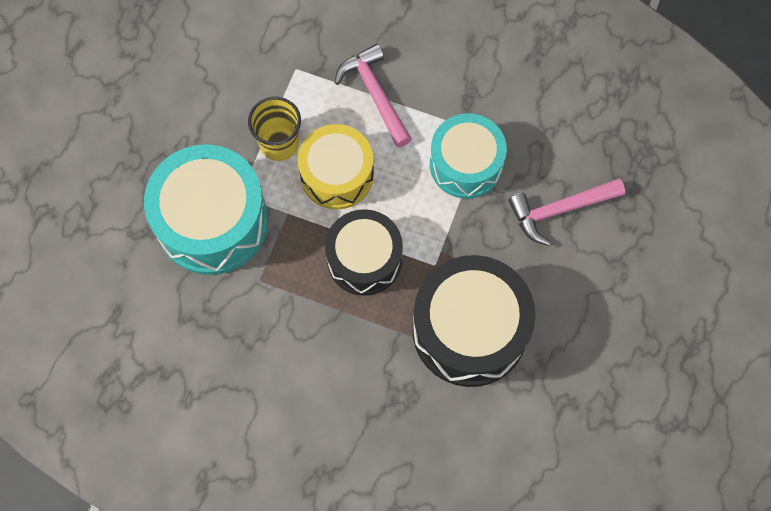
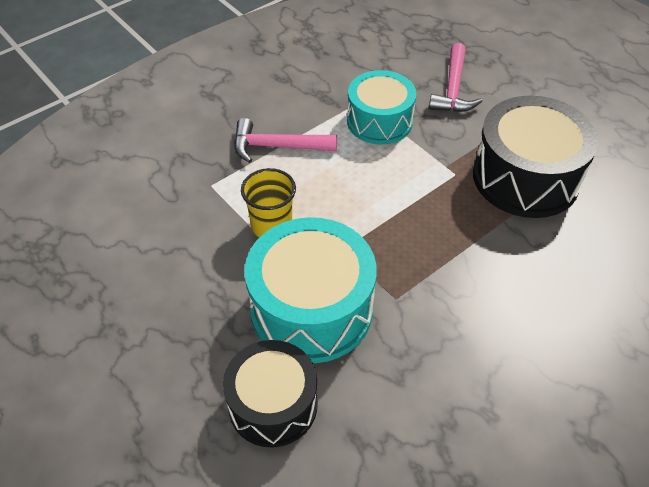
camera: 60 degrees left, 20 degrees down
yellow drum [298,124,374,210] -> none
black drum [325,209,403,296] -> black drum moved to [223,340,318,448]

